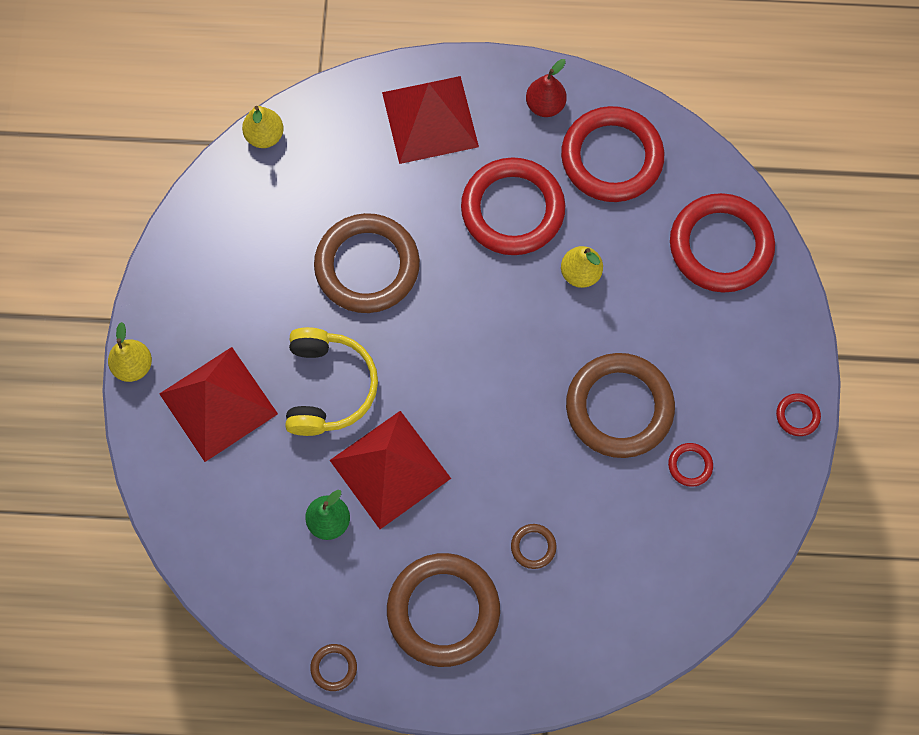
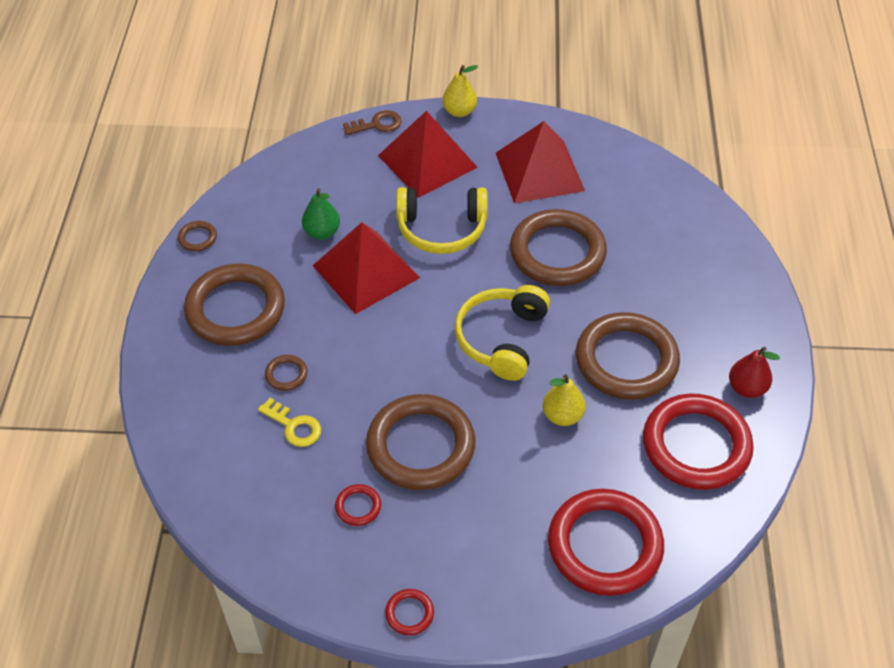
camera: 90 degrees right, 20 degrees down
yellow pear [242,106,284,148] -> none
red pyramid [382,76,479,164] -> red pyramid moved to [496,121,585,204]
red ring [461,157,565,255] -> brown ring [576,312,680,400]
none -> yellow key [258,398,321,447]
none -> brown key [343,110,402,135]
none -> yellow headphones [455,285,550,381]

